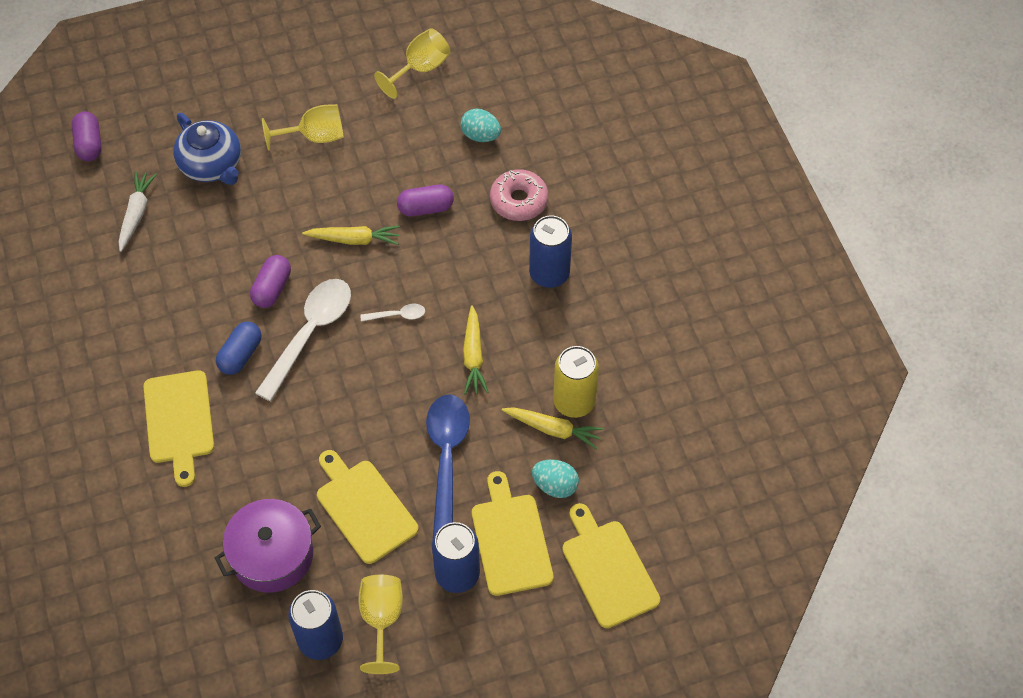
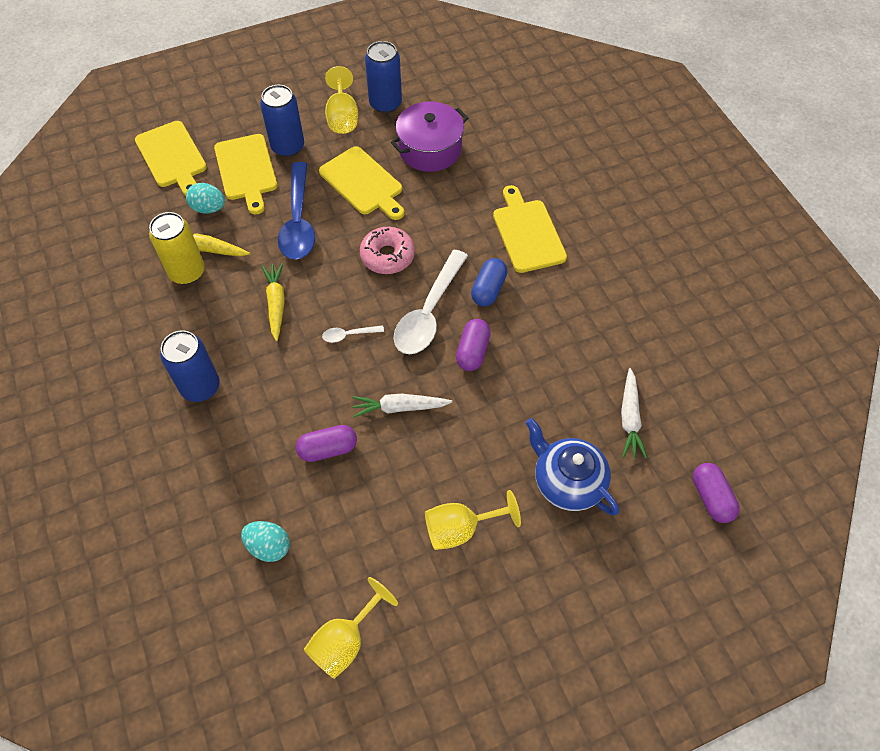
camera: 175 degrees right, 0 degrees up
yellow carrot [302,226,400,245] -> white carrot [352,394,452,418]
pink donut [490,169,548,221] -> pink donut moved to [360,227,415,274]

